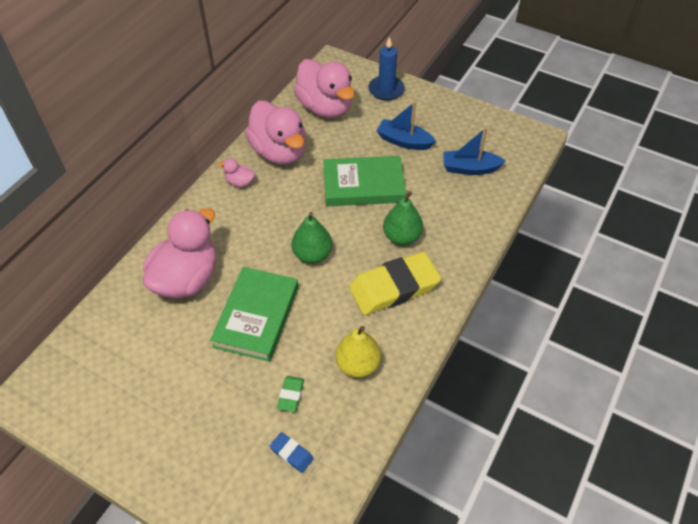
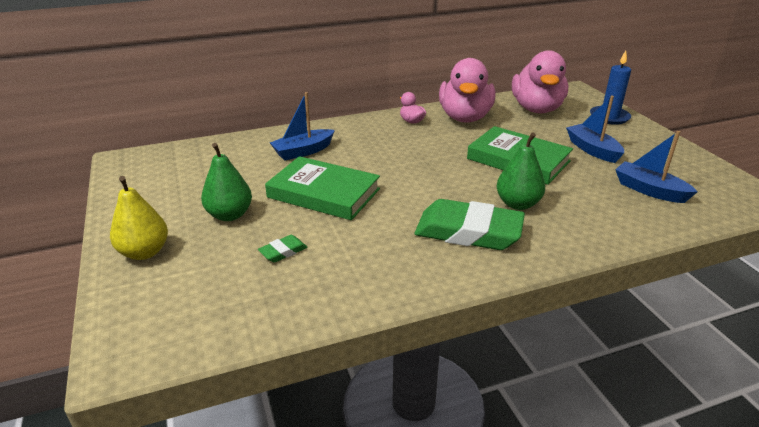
camera: 40 degrees right, 20 degrees down
pink duck [143,208,216,298] -> blue boat [270,92,335,161]
green book [210,267,299,362] -> green book turned 60 degrees clockwise [265,156,380,220]
blue eraser [270,432,314,473] -> none
green pear [291,212,332,264] -> green pear moved to [201,143,252,221]
yellow pear [335,326,381,378] -> yellow pear moved to [110,176,168,260]
yellow eraser [349,252,441,315] -> green eraser [414,199,525,250]

